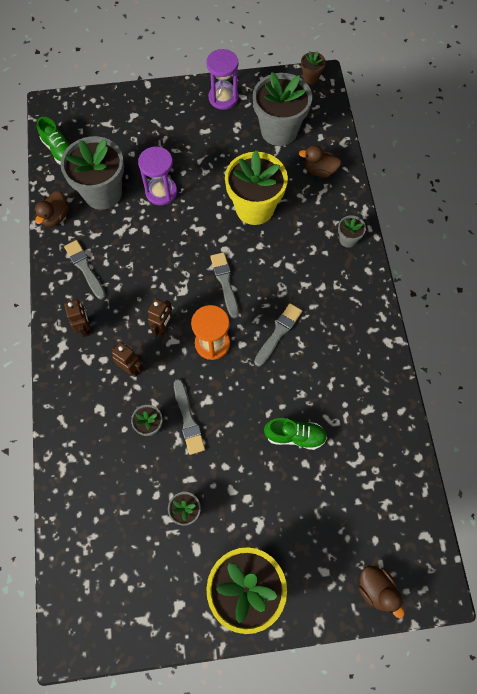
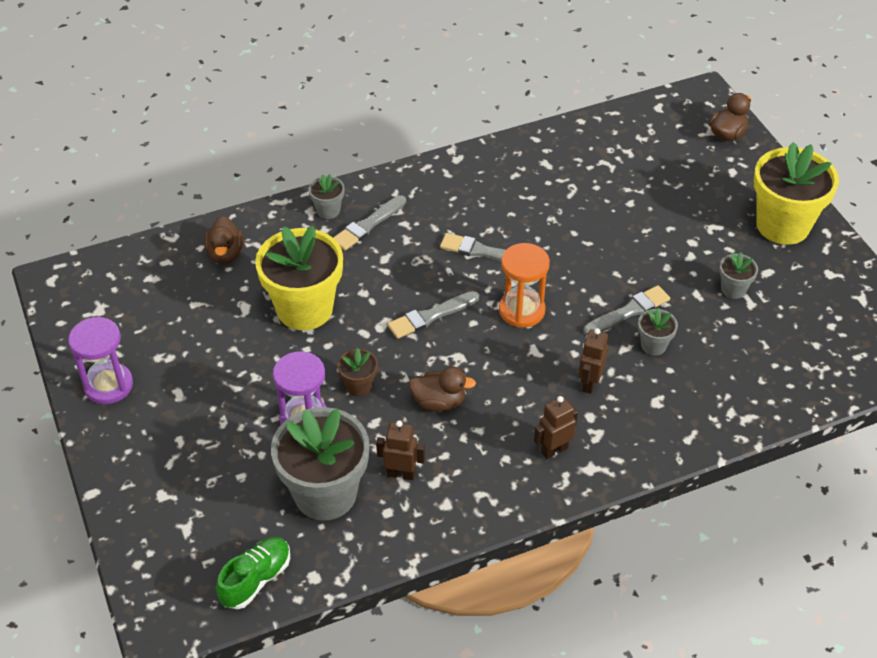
camera: 105 degrees left, 20 degrees down
brown duck [34,190,69,227] -> brown duck moved to [409,366,476,411]
grey brush [64,240,106,300] -> grey brush moved to [333,195,406,250]
brown robot [148,299,173,336] -> brown robot moved to [376,420,425,480]
grey flower pot [253,72,312,146] -> none
green shoe [264,418,327,450] -> none
brown flower pot [301,51,326,84] -> brown flower pot moved to [337,348,378,397]

